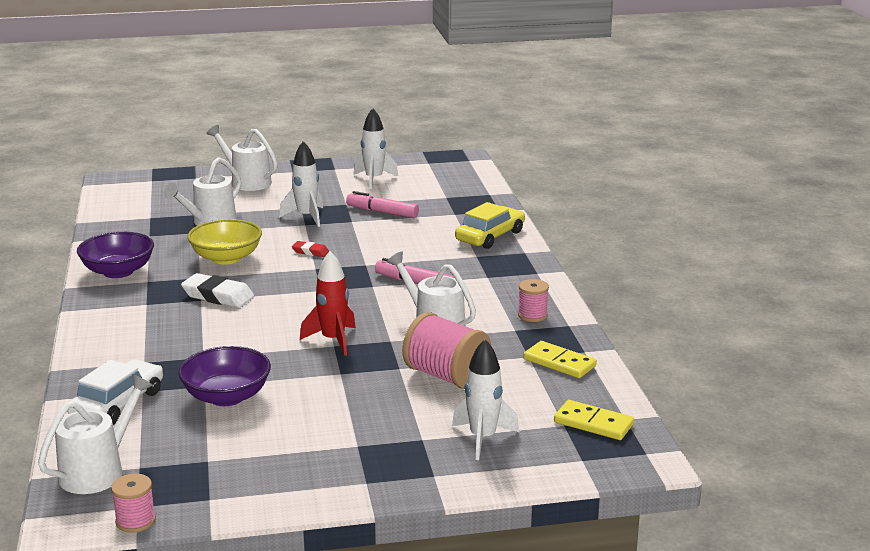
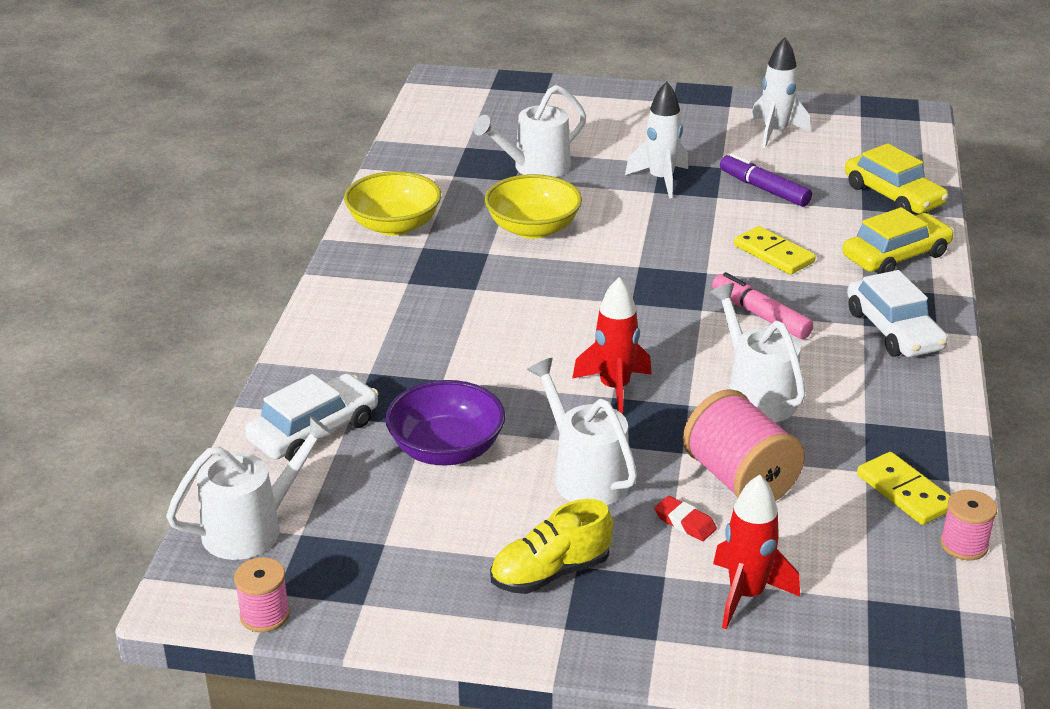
camera: 20 degrees right, 10 degrees up
purple bowl [77,232,154,278] -> yellow bowl [344,171,441,236]
white eraser [181,273,254,308] -> none
white watering can [206,125,278,191] -> white watering can moved to [527,358,637,505]
red eraser [292,241,329,257] -> red eraser moved to [655,496,717,541]
pink marker [346,191,419,218] -> purple marker [720,153,812,207]
white rocket [452,339,520,460] -> red rocket [713,475,800,629]
pink spool [518,279,549,322] -> pink spool moved to [940,490,997,560]
yellow domino [554,400,634,440] -> yellow domino moved to [734,226,816,275]
none -> yellow shoe [490,499,613,594]
none -> yellow car [845,143,948,214]
none -> white car [847,270,948,357]

